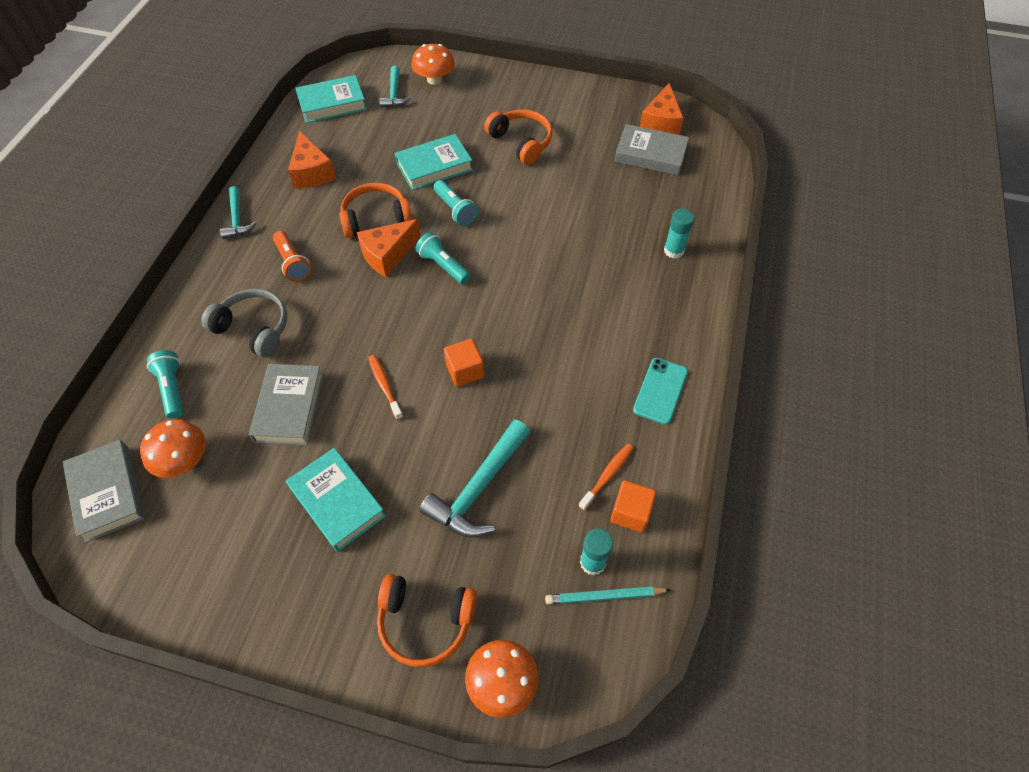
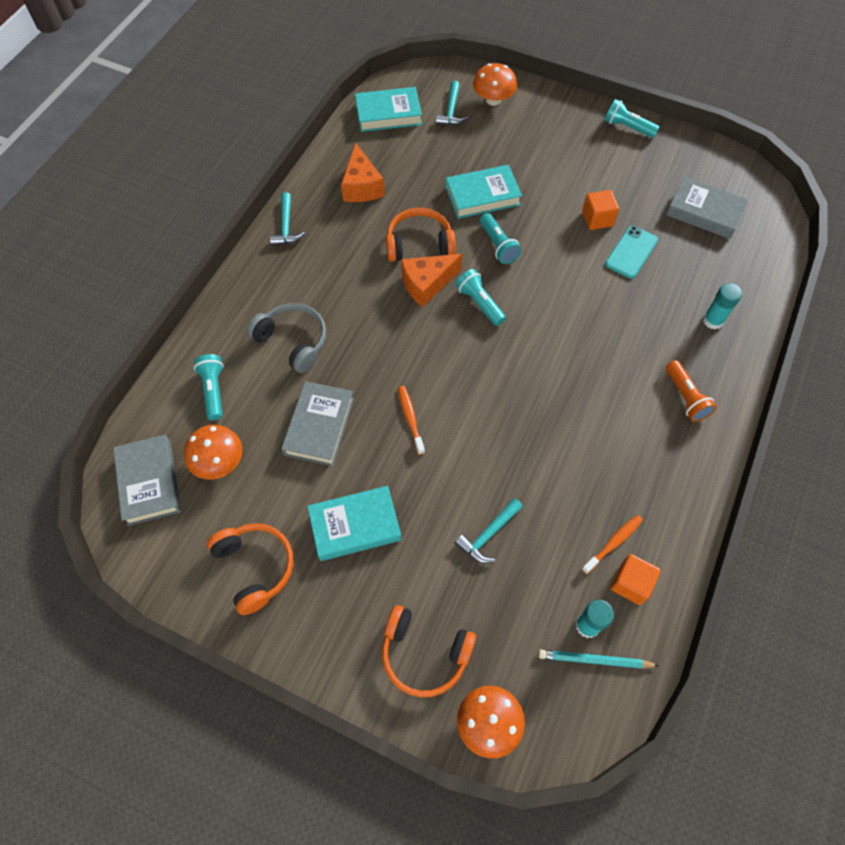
camera: 10 degrees right, 5 degrees up
orange flashlight [273,231,311,282] -> orange flashlight moved to [666,360,717,422]
turquoise book [286,448,386,552] -> turquoise book turned 75 degrees counterclockwise [307,486,401,561]
turquoise hammer [419,420,530,538] -> turquoise hammer [454,498,523,564], size x0.60
orange cube [444,339,484,387] -> orange cube moved to [582,190,619,230]
orange headphones [484,109,553,165] -> orange headphones moved to [207,523,294,615]
turquoise phone [633,358,688,425] -> turquoise phone moved to [605,226,658,278]
orange cheese [640,83,683,135] -> none
none -> turquoise flashlight [605,99,659,138]

